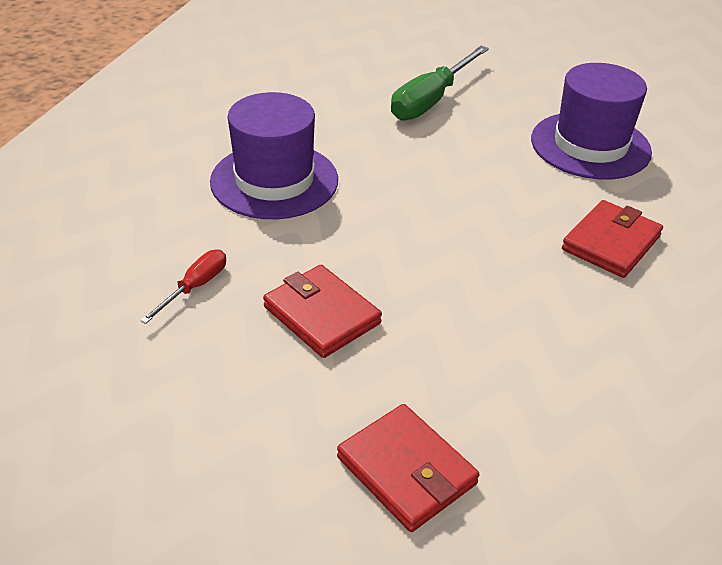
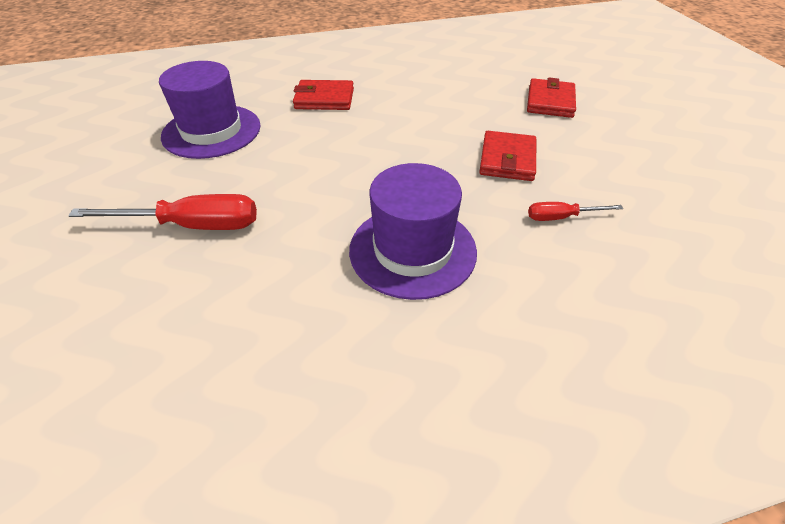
camera: 125 degrees left, 5 degrees up
green screwdriver [391,46,489,121] -> red screwdriver [68,194,257,230]

